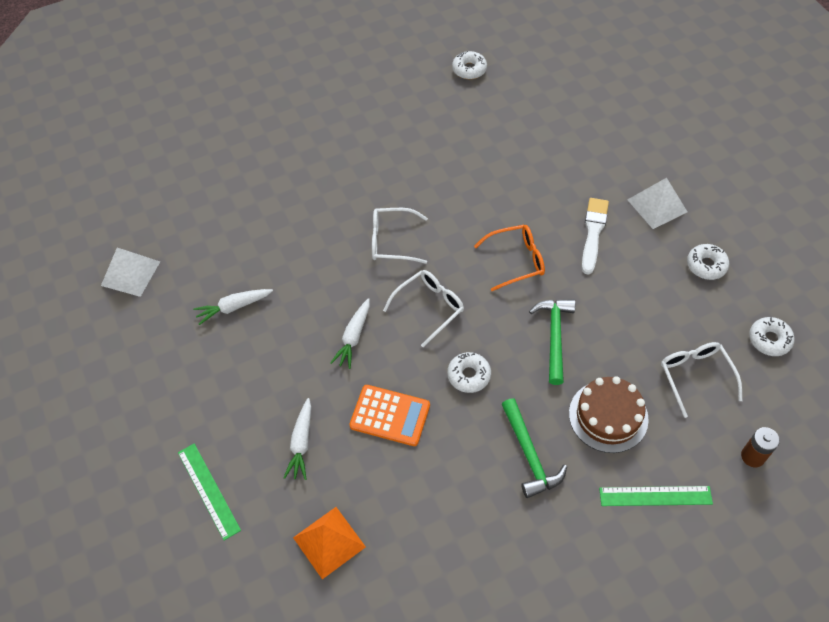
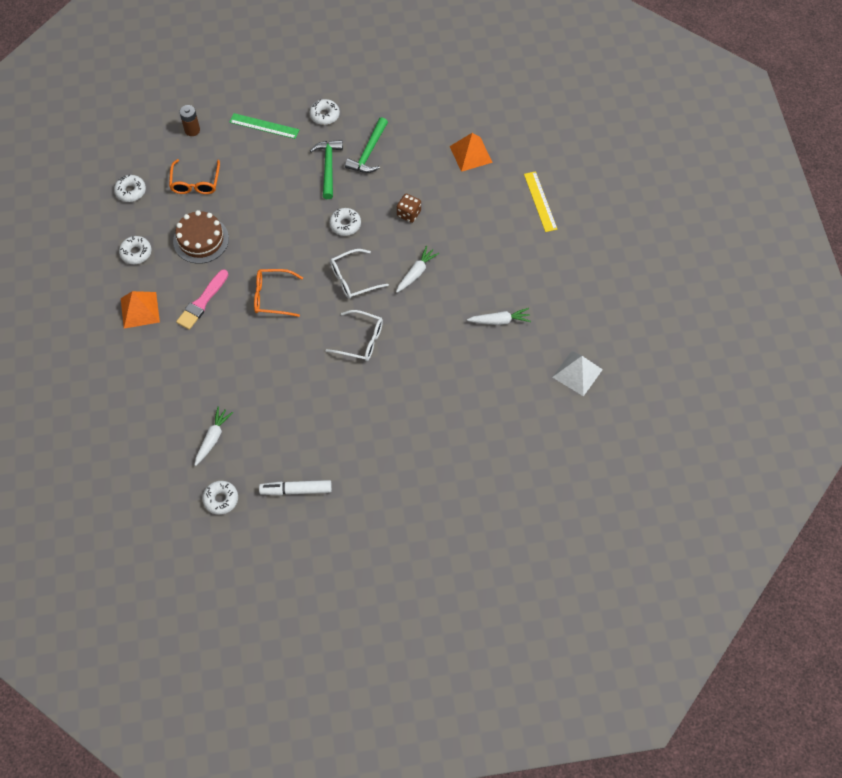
camera: 165 degrees left, 5 degrees up
green ruler [178,443,241,540] -> yellow ruler [524,171,557,232]
white carrot [283,398,311,480] -> white carrot moved to [195,407,233,466]
orange calculator [349,385,430,446] -> brown dice [397,194,421,223]
green hammer [529,299,575,385] -> green hammer moved to [345,117,388,173]
brown cake [569,376,649,453] -> brown cake moved to [173,210,229,264]
white brush [582,198,609,275] -> pink brush [176,269,228,330]
white pyramid [627,178,687,229] -> orange pyramid [121,291,160,329]
white glasses [661,342,742,418] -> orange glasses [169,159,220,194]
none -> white marker [259,480,332,495]
none -> white donut [310,99,340,125]

